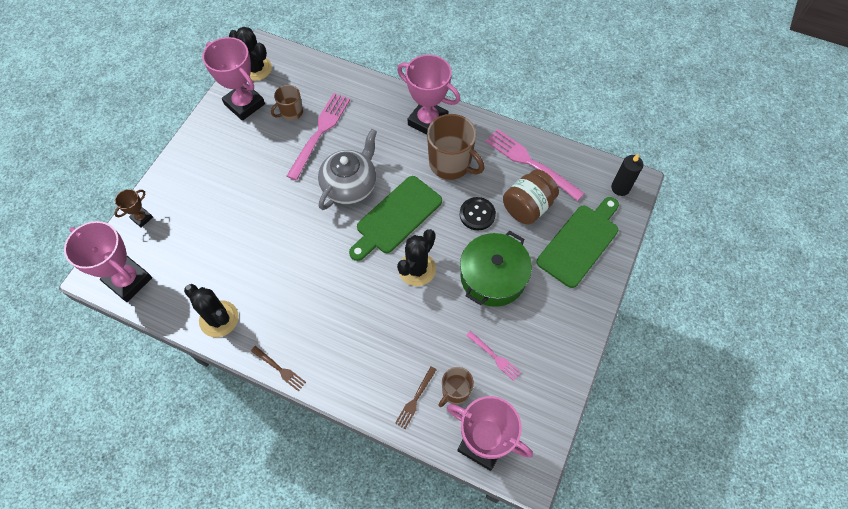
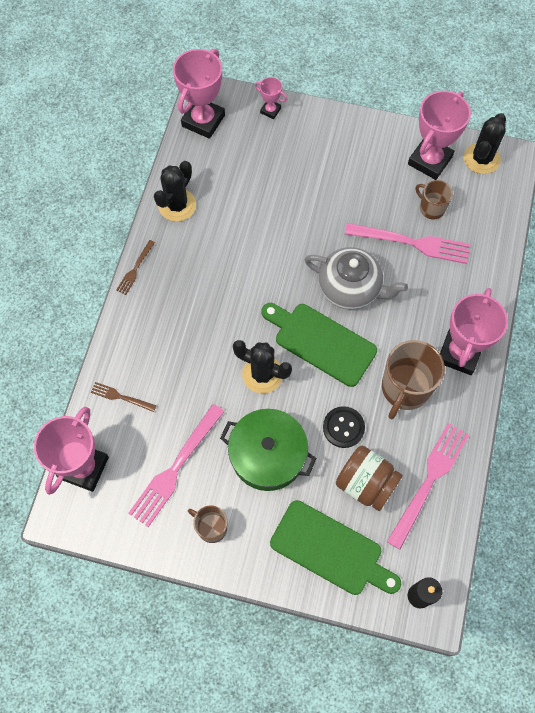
camera: 80 degrees right, 5 degrees up
brown trophy [114,189,153,228] -> pink trophy [255,77,287,119]
brown mug [438,367,474,407] -> brown mug moved to [188,505,227,543]
pink fork [466,331,521,381] -> pink fork [128,404,225,527], size x1.98

